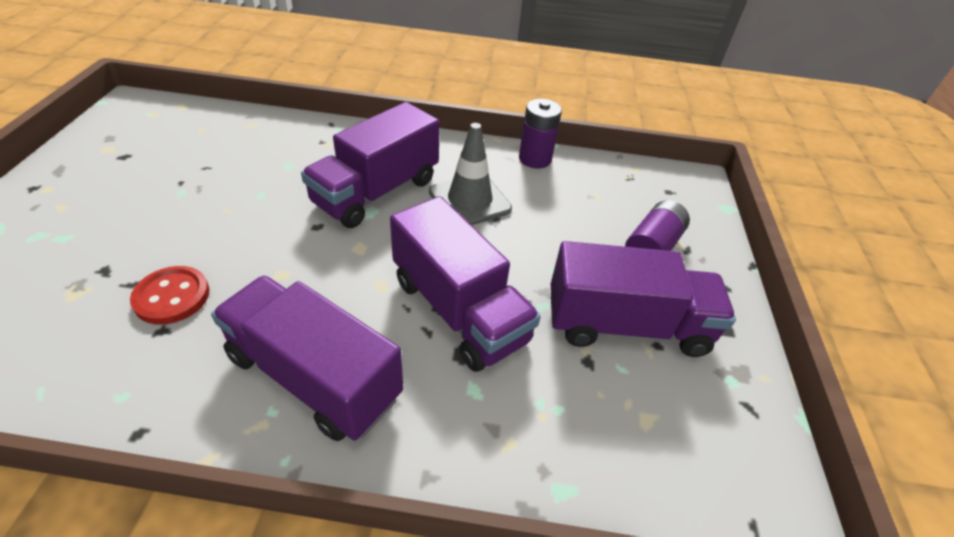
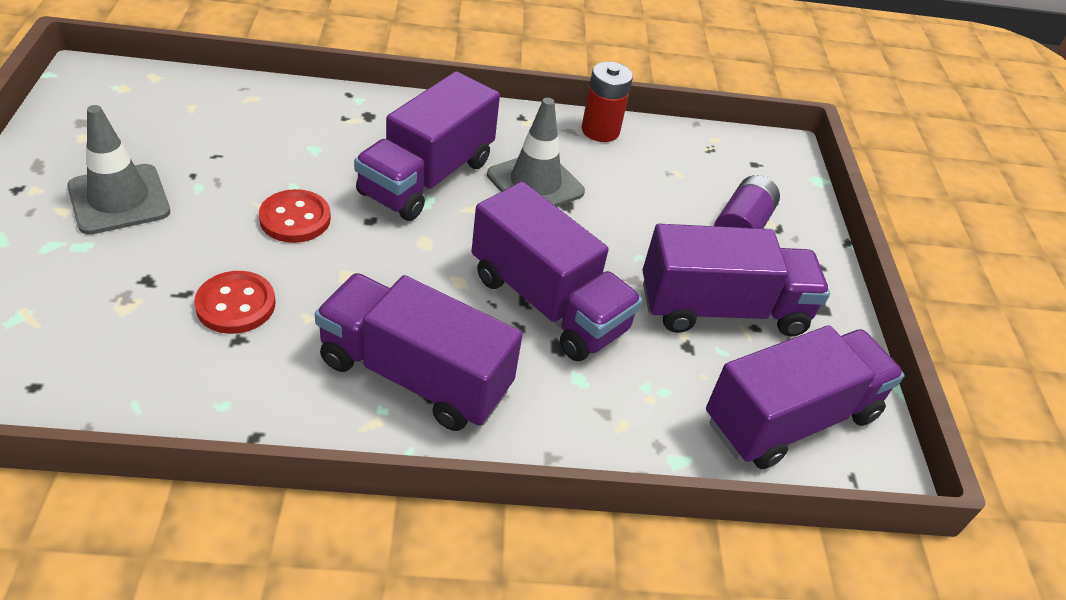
camera: 10 degrees left, 0 degrees up
purple battery [519,99,562,169] -> red battery [581,62,633,142]
none -> grey traffic cone [67,105,170,235]
none -> red button [259,189,331,243]
none -> purple truck [706,325,905,469]

